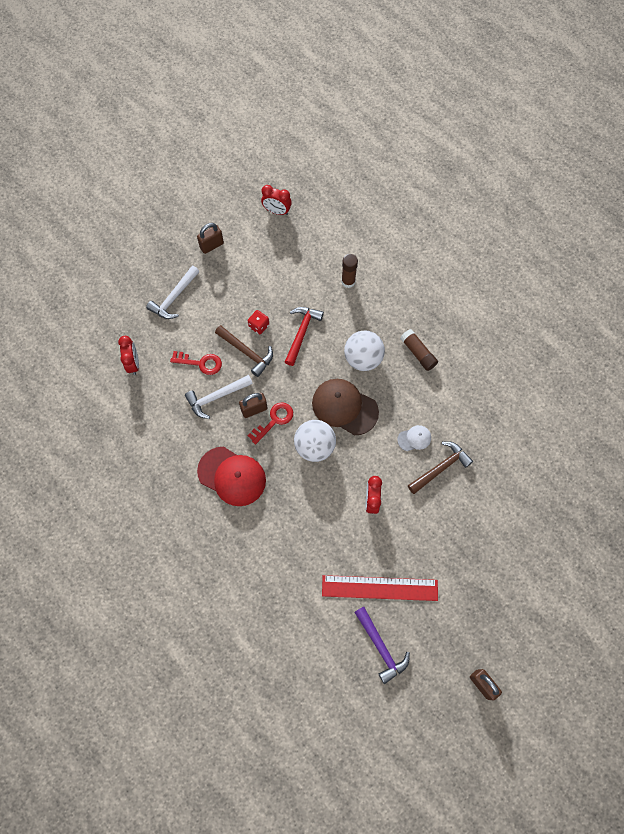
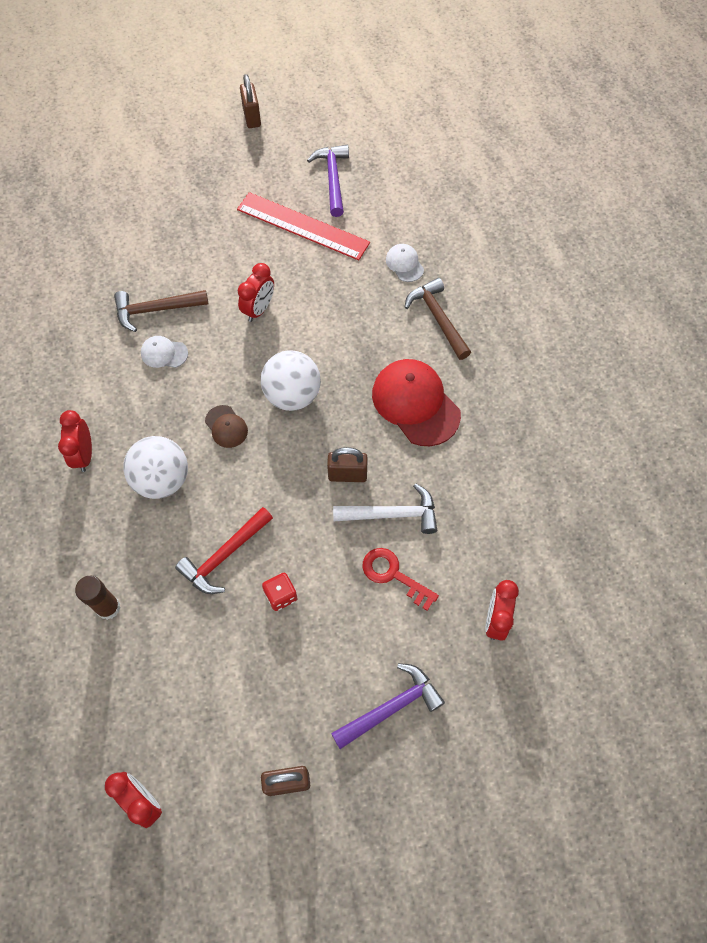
camera: 155 degrees left, 5 degrees down
white hammer [146,266,199,319] -> purple hammer [331,663,445,749]
brown hammer [215,325,273,377] -> brown hammer moved to [404,278,471,360]
red key [247,402,293,444] -> none
brown cap [312,379,379,435] -> brown cap [205,405,248,448], size x0.49
brown glue stick [400,329,438,371] -> red clock [58,410,92,472]
none -> white cap [386,244,424,282]

